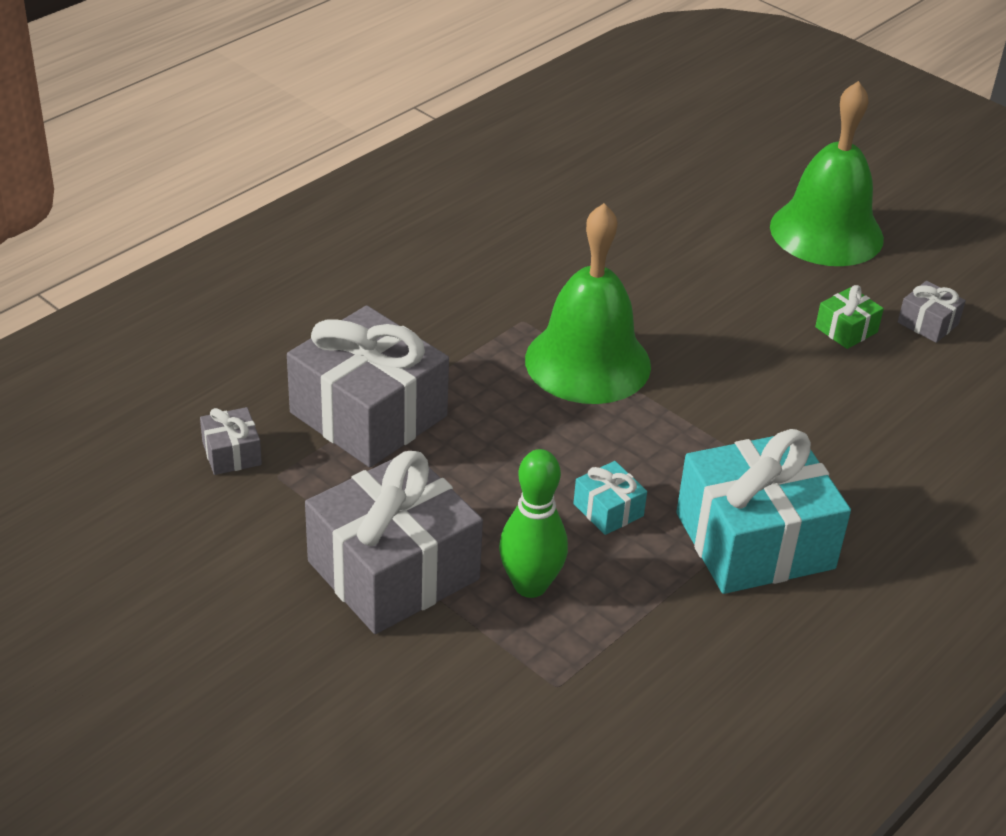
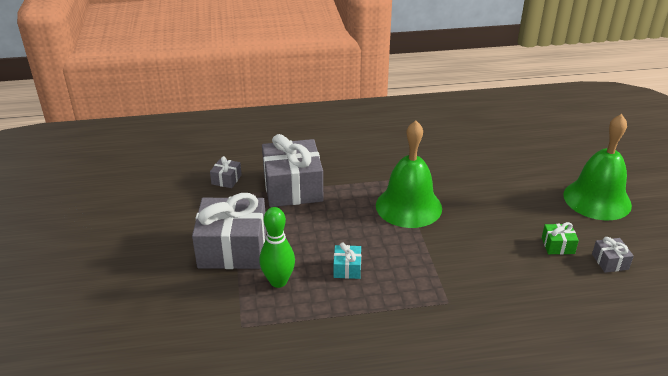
camera: 40 degrees right, 5 degrees down
turquoise gift [676,429,851,594] -> none

